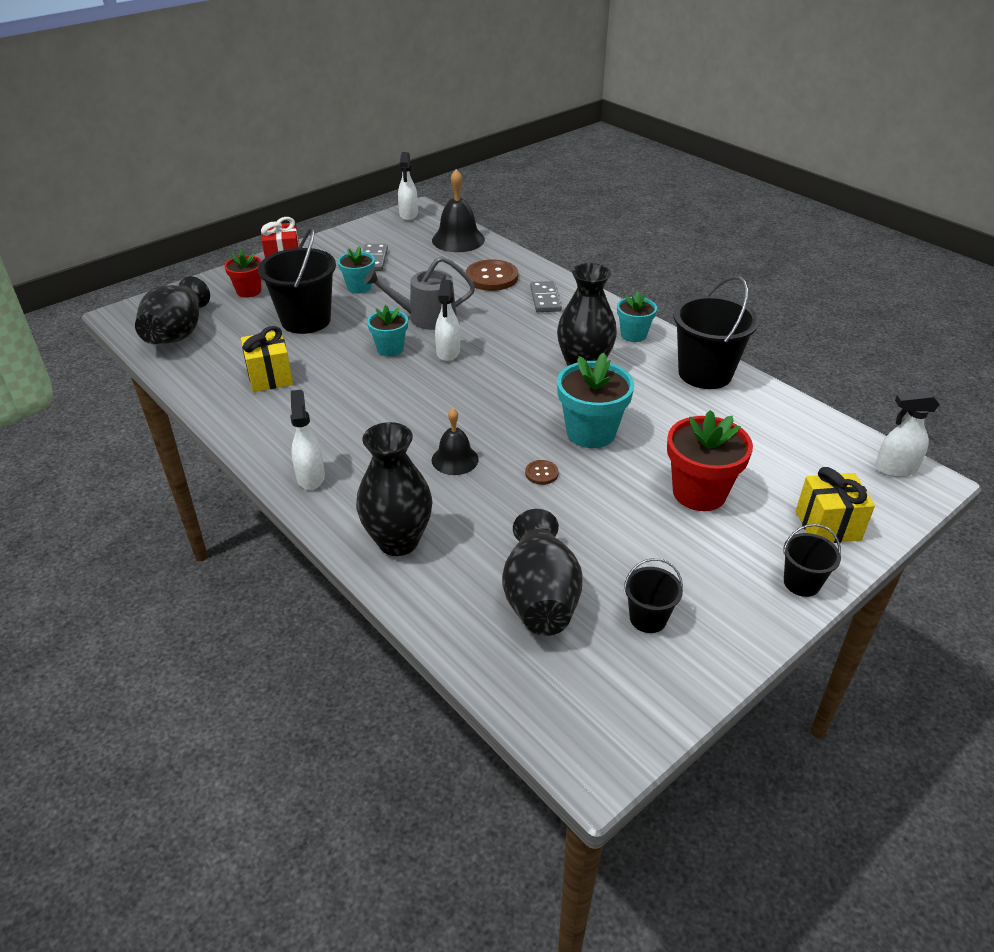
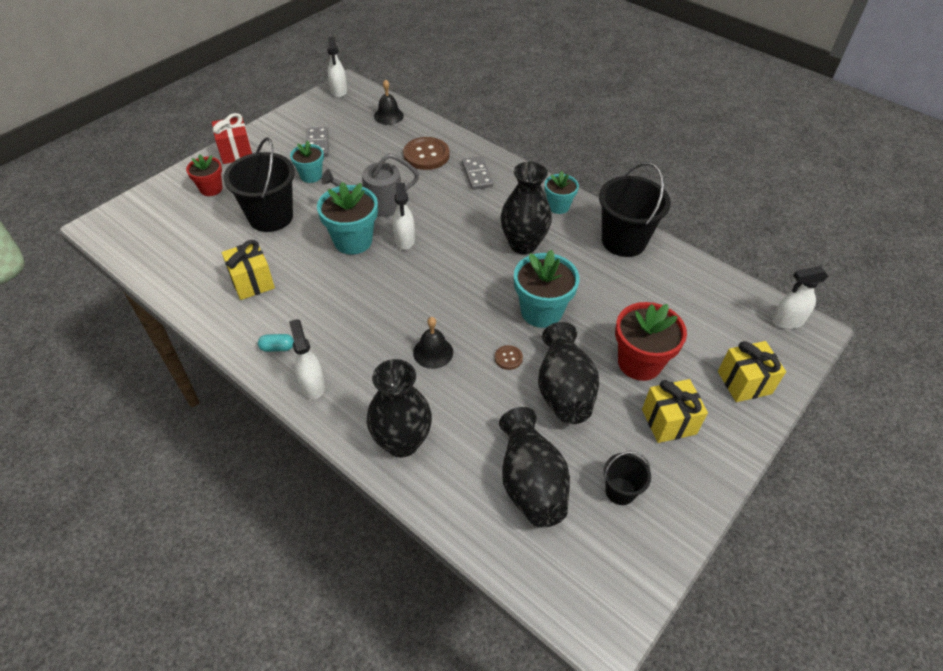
camera: 10 degrees left, 10 degrees up
black vase [135,276,210,344] -> black vase moved to [538,322,599,424]
turquoise flower pot [367,305,408,356] -> turquoise flower pot [317,182,378,255], size x1.64
black bell [432,169,485,252] -> black bell [374,79,404,125], size x0.63
black bucket [783,524,841,597] -> none
none -> turquoise capsule [258,334,294,352]
none -> yellow gift [642,379,708,443]

